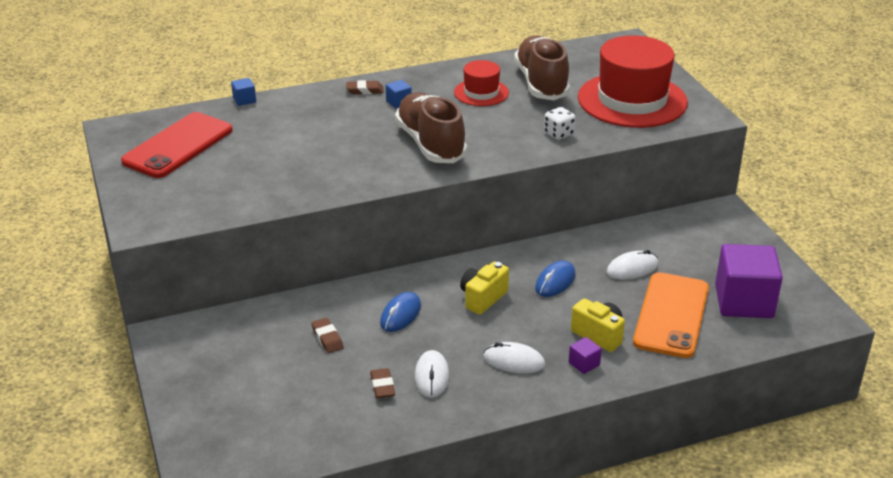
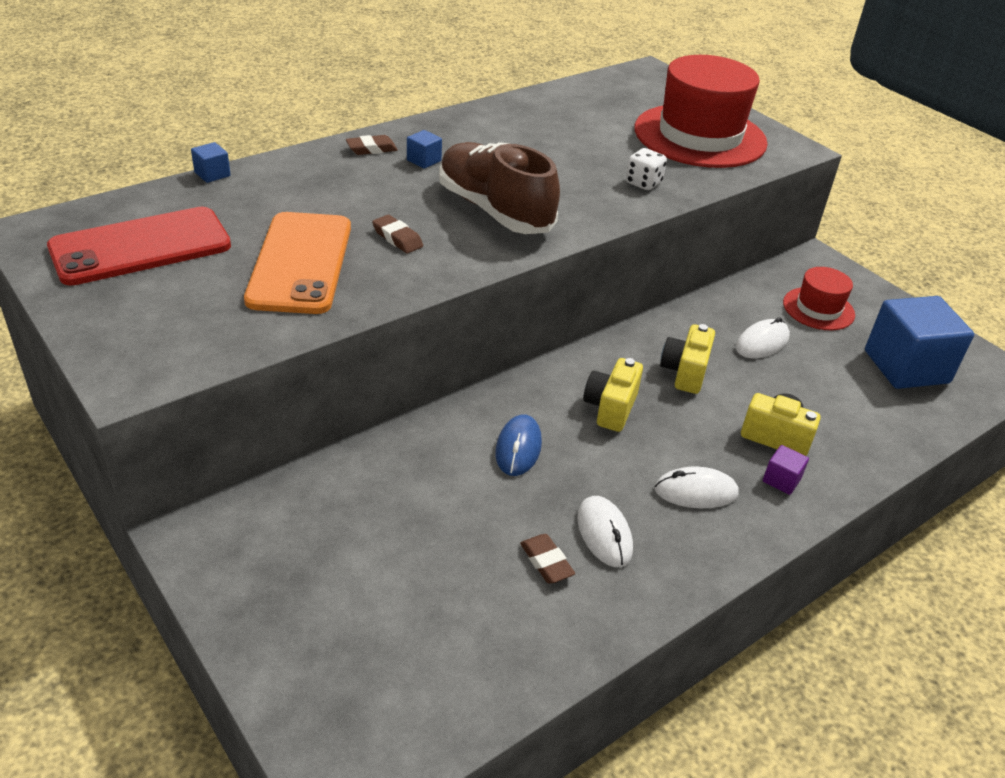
camera: 20 degrees left, 5 degrees up
red phone [121,112,233,178] -> red phone turned 45 degrees clockwise [47,207,231,286]
brown eraser [311,318,344,353] -> brown eraser moved to [372,215,423,253]
red hat [454,60,509,106] -> red hat moved to [783,267,855,330]
brown shoe [514,35,570,100] -> none
blue mouse [535,261,576,297] -> yellow camera [660,324,715,394]
orange phone [633,272,709,358] -> orange phone moved to [244,212,351,314]
purple cube [715,244,783,318] -> blue cube [865,296,974,389]

